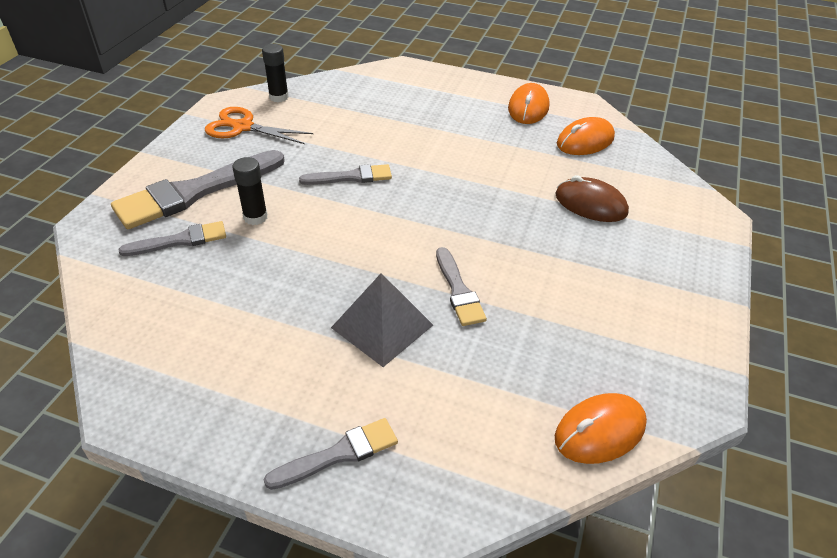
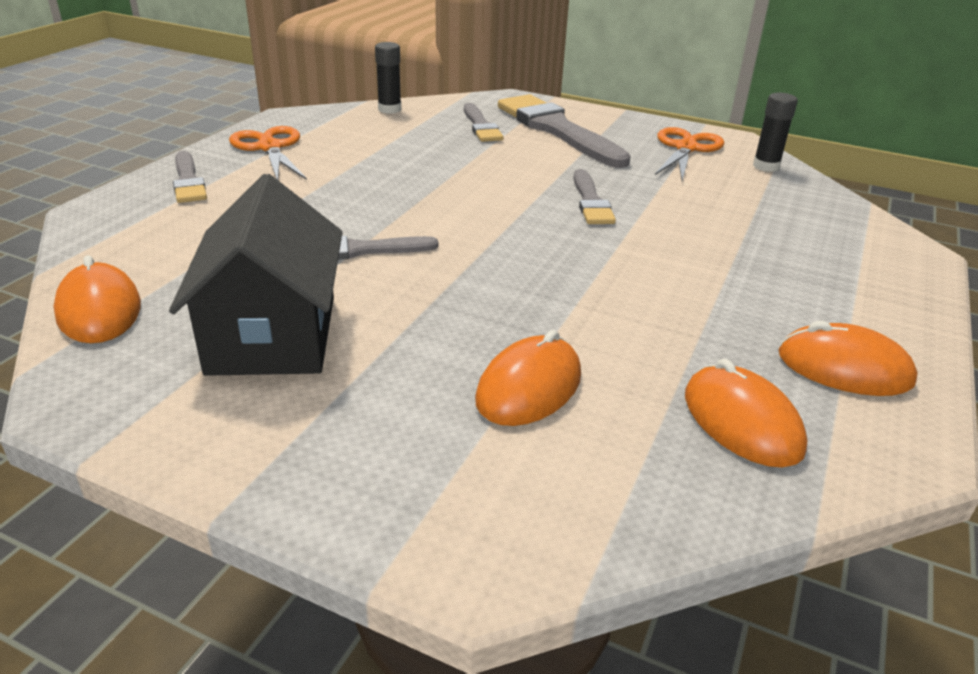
camera: 95 degrees right, 10 degrees down
black glue stick [233,157,268,225] -> black glue stick moved to [375,42,401,114]
grey pyramid [331,273,433,367] -> none
brown mouse [555,175,629,222] -> orange mouse [475,330,581,426]
none -> black house [169,174,342,376]
none -> orange scissors [229,126,307,180]

